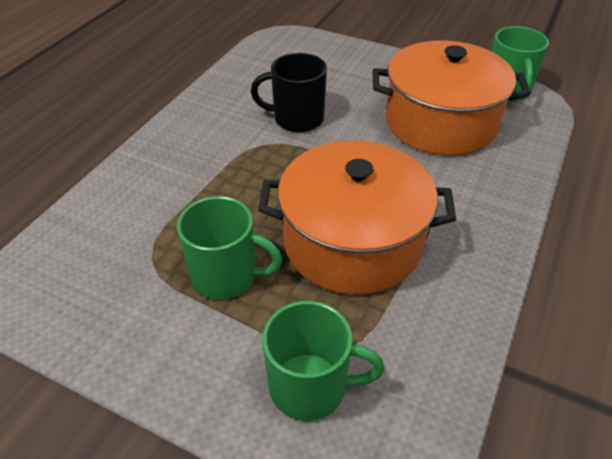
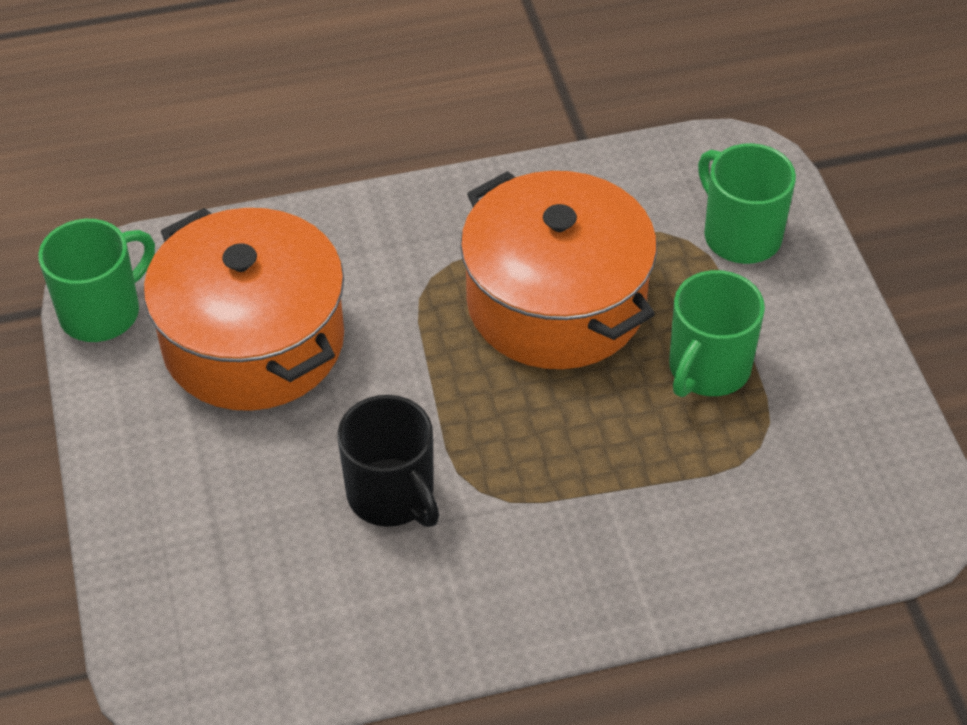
camera: 130 degrees left, 5 degrees up
green mug [177,196,283,299] -> green mug turned 120 degrees counterclockwise [669,270,765,397]

